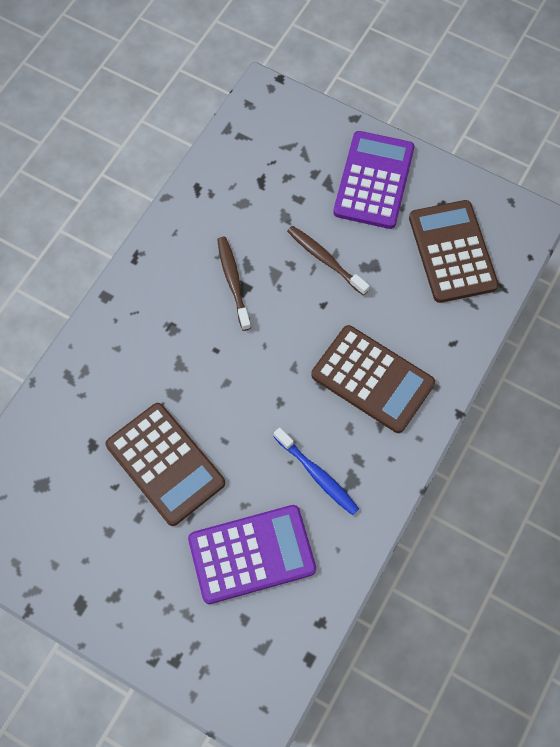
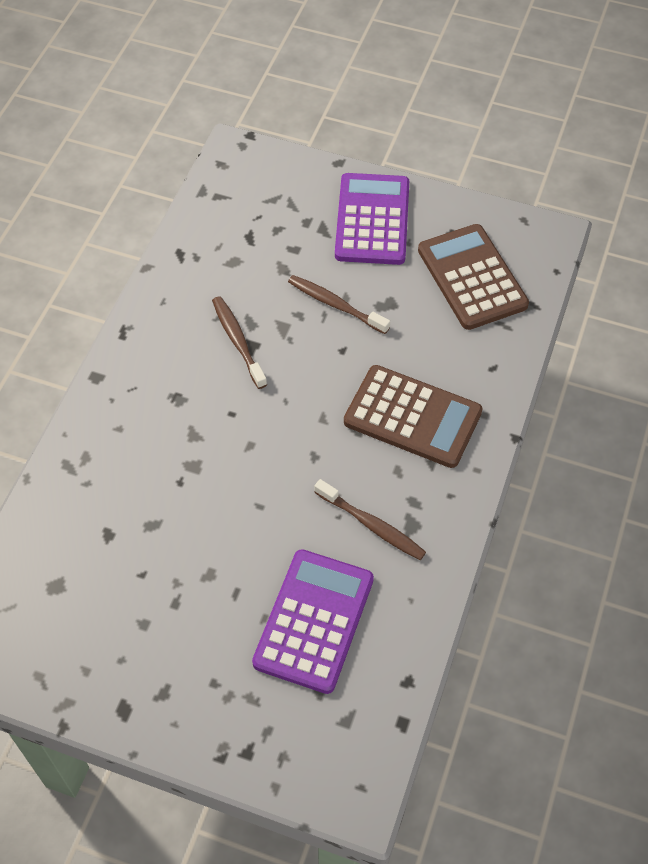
camera: 10 degrees left, 10 degrees down
brown calculator [106,403,225,526] -> none
purple calculator [188,505,316,604] -> purple calculator turned 45 degrees counterclockwise [252,549,374,694]
blue toothbrush [274,427,359,515] -> brown toothbrush [314,479,426,560]

